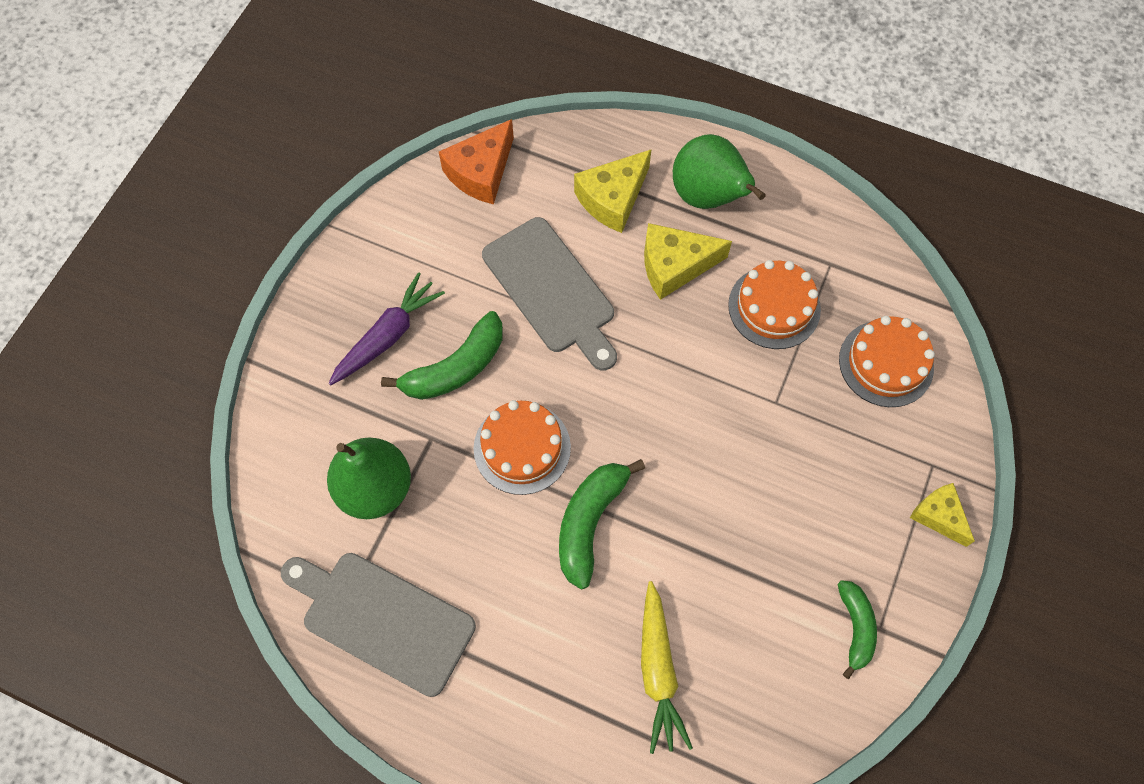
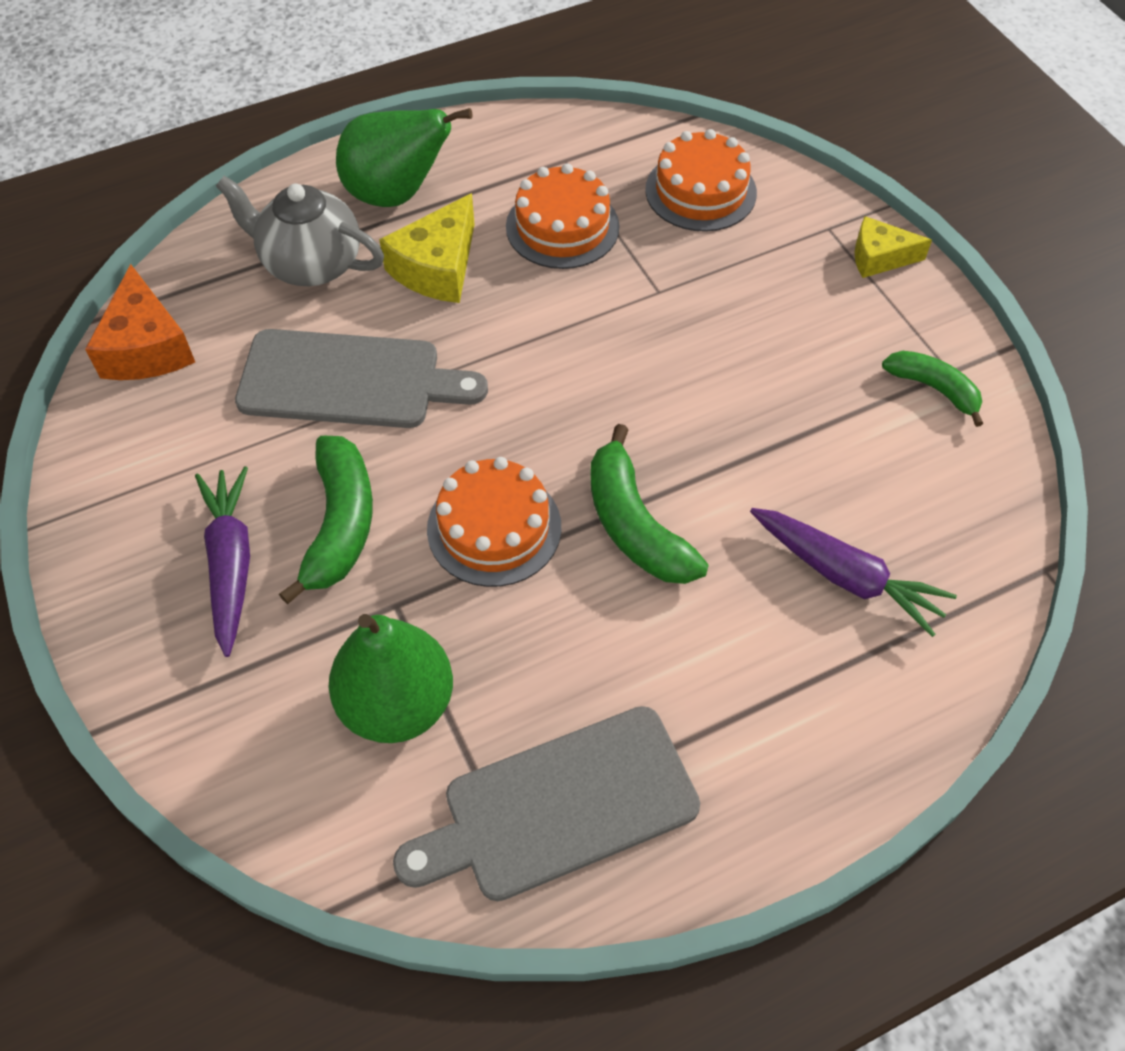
camera: 50 degrees left, 10 degrees down
yellow cheese [574,149,652,233] -> grey teapot [216,176,384,286]
yellow carrot [641,581,693,754] -> purple carrot [750,508,957,637]

